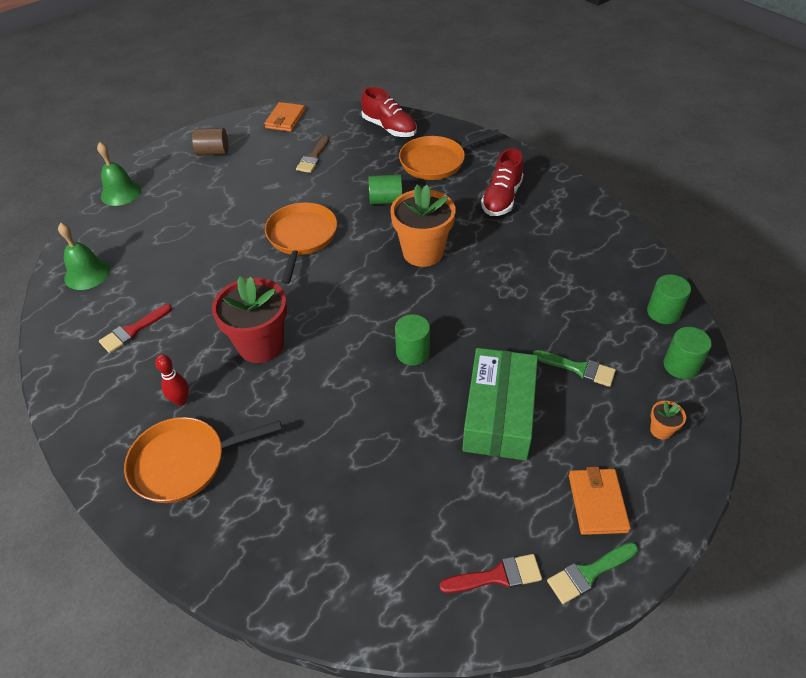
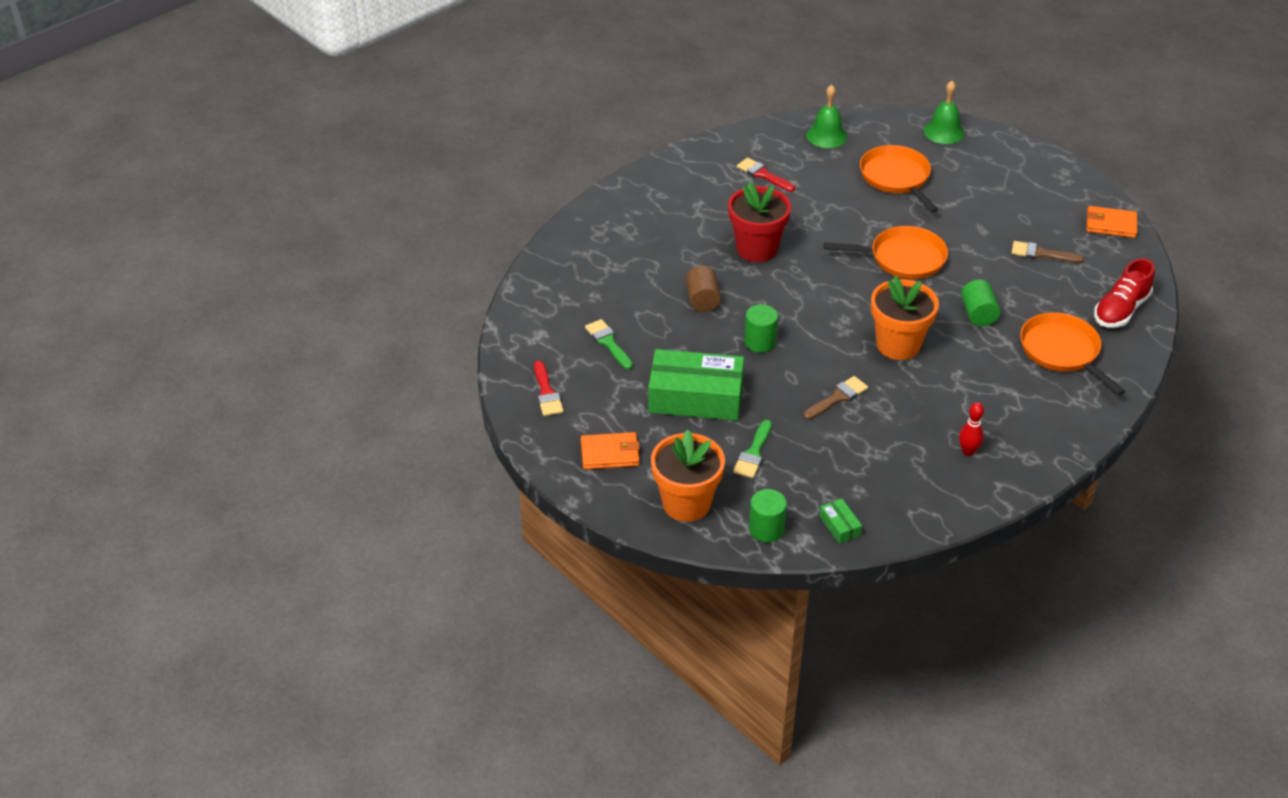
camera: 85 degrees right, 5 degrees down
orange pan [124,417,282,503] -> orange pan moved to [860,145,938,213]
red bowling pin [155,355,189,406] -> red bowling pin moved to [959,402,984,456]
brown cylinder [192,128,228,156] -> brown cylinder moved to [686,266,721,312]
red shoe [481,148,523,216] -> none
green brush [547,542,638,604] -> green brush moved to [585,319,633,369]
green cylinder [647,274,691,324] -> green box [819,498,862,544]
orange flower pot [650,401,686,440] -> orange flower pot [651,430,725,522], size x2.39
none -> brown brush [804,376,868,419]

